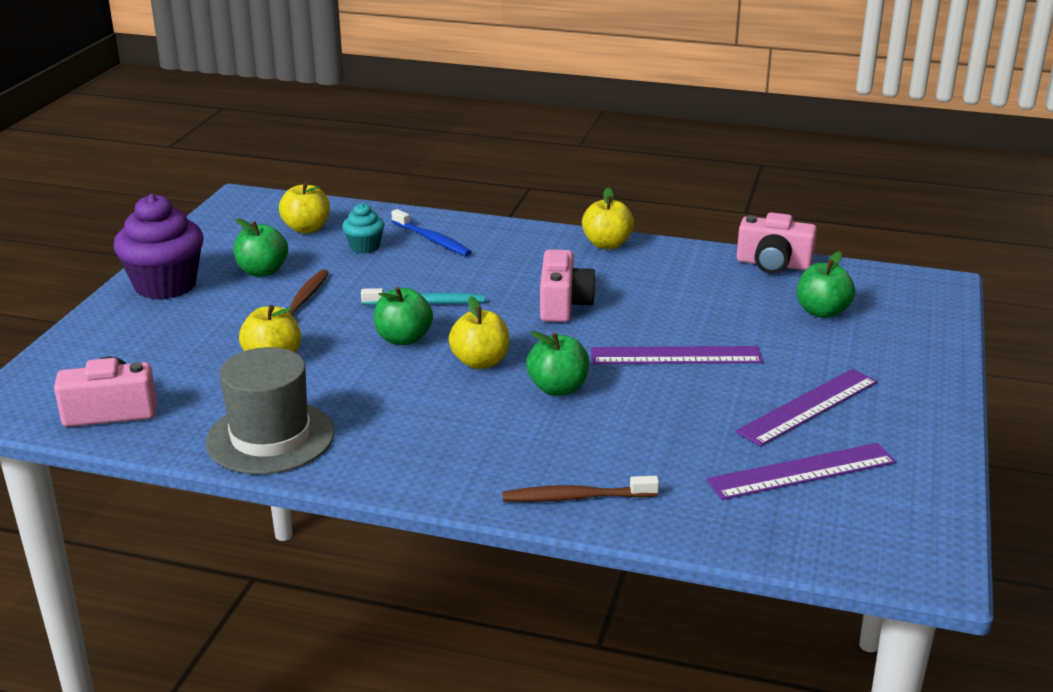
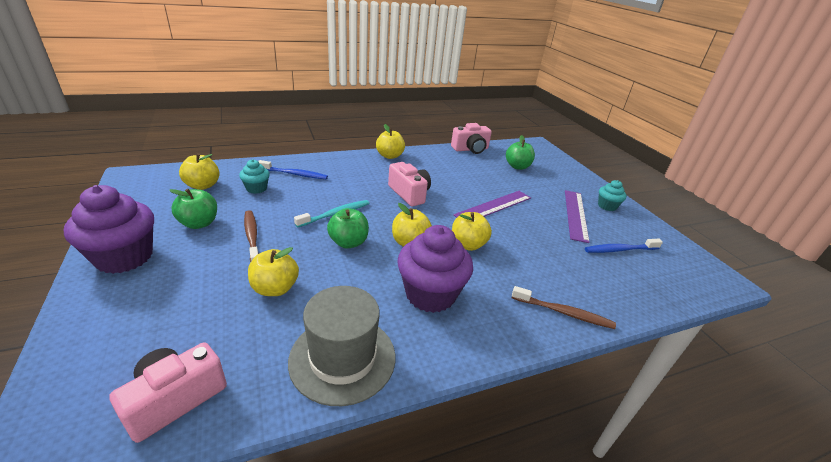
camera: 40 degrees left, 5 degrees up
brown toothbrush [502,476,659,502] -> brown toothbrush turned 120 degrees counterclockwise [512,286,616,329]
green apple [526,331,589,396] -> yellow apple [452,212,492,251]
purple ruler [706,443,896,500] -> blue toothbrush [585,239,663,253]
none -> purple cupcake [397,225,473,313]
none -> turquoise cupcake [598,180,626,211]

